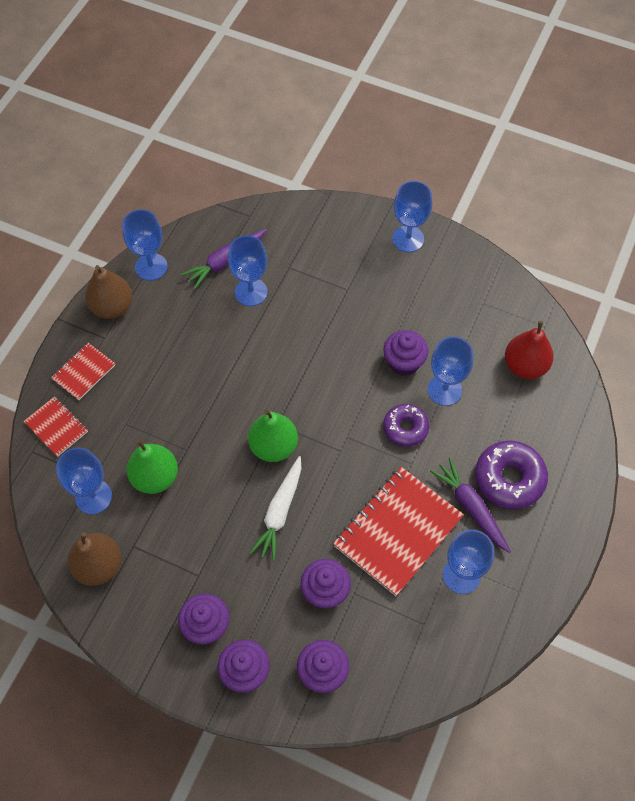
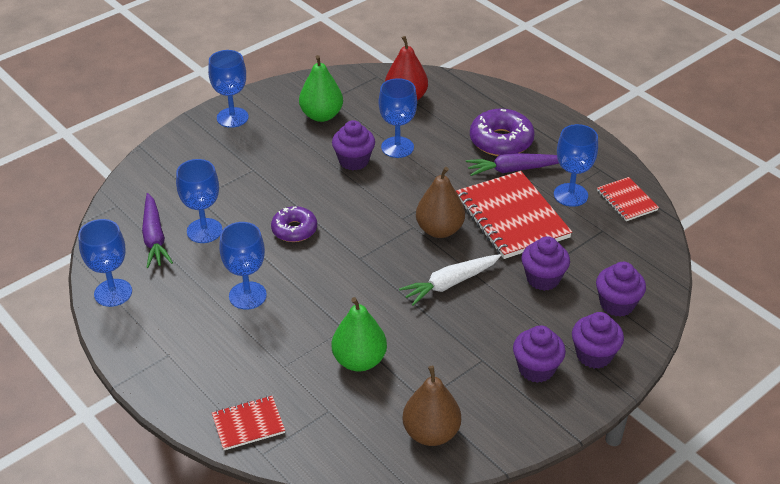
camera: 65 degrees left, 20 degrees down
red notebook [51,343,115,400] -> red notebook moved to [597,177,659,221]
blue goblet [56,448,112,514] -> blue goblet moved to [219,222,267,310]
brown pear [85,265,132,319] -> brown pear moved to [416,167,465,238]
green pear [248,409,298,462] -> green pear moved to [299,55,343,122]
white carrot [250,456,301,561] -> white carrot turned 105 degrees clockwise [399,254,501,306]
purple donut [383,404,429,447] -> purple donut moved to [271,206,317,242]

